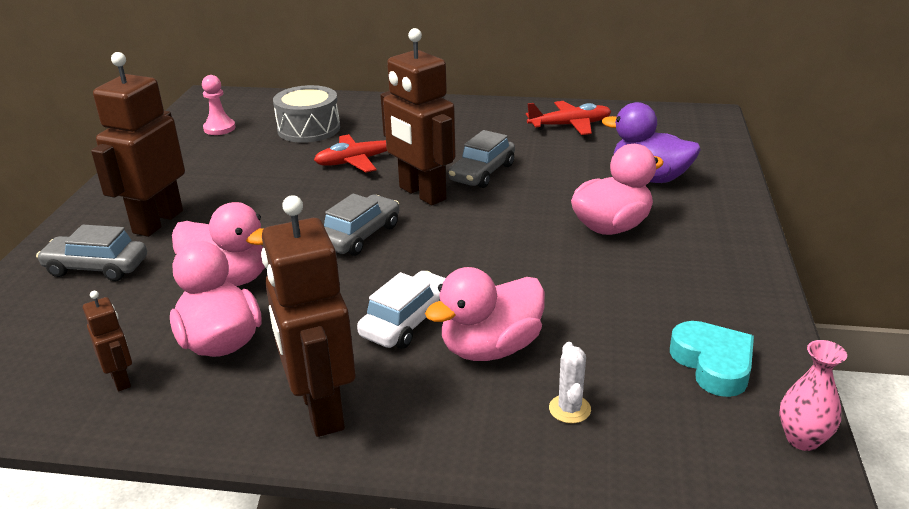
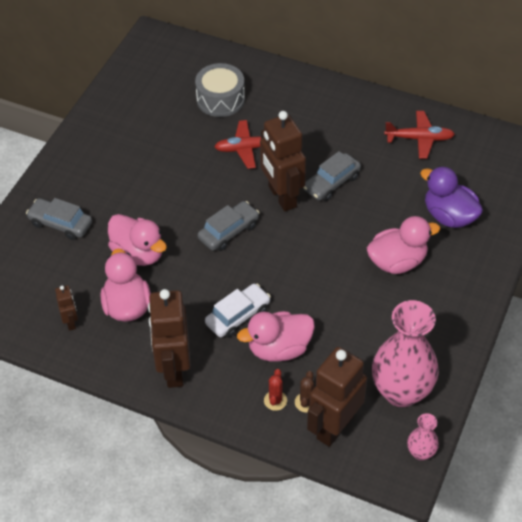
camera: 15 degrees right, 20 degrees up
brown robot [91,52,185,237] -> brown robot moved to [307,347,367,447]
pink pawn [202,75,235,135] -> none
white cactus [549,342,591,423] -> brown cactus [295,371,314,413]
turquoise heart [670,321,754,397] -> pink vase [372,300,439,407]
none -> red cactus [264,369,287,411]

